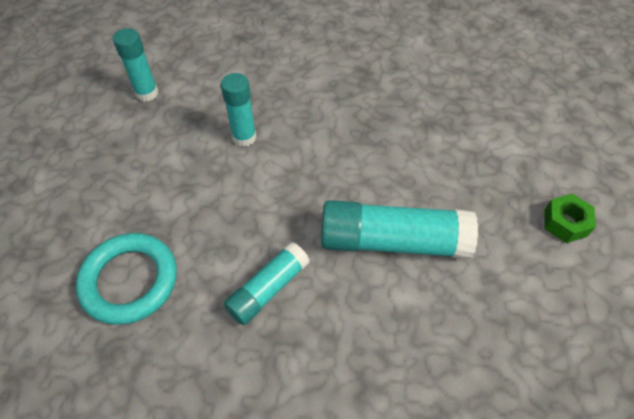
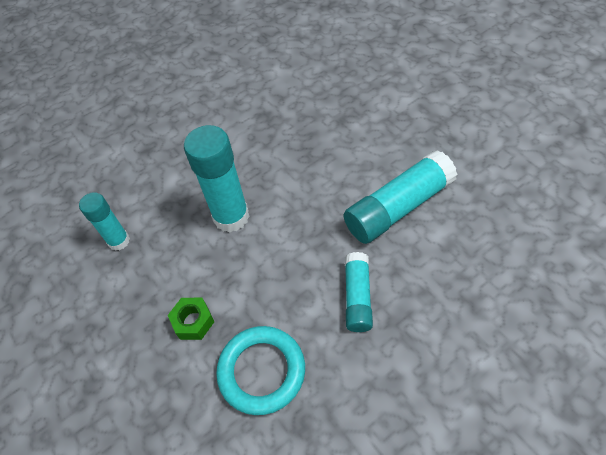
camera: 35 degrees left, 0 degrees up
turquoise glue stick [221,73,256,147] -> turquoise glue stick [184,125,250,232], size x1.68
green nut [544,194,596,243] -> green nut moved to [168,298,214,340]

